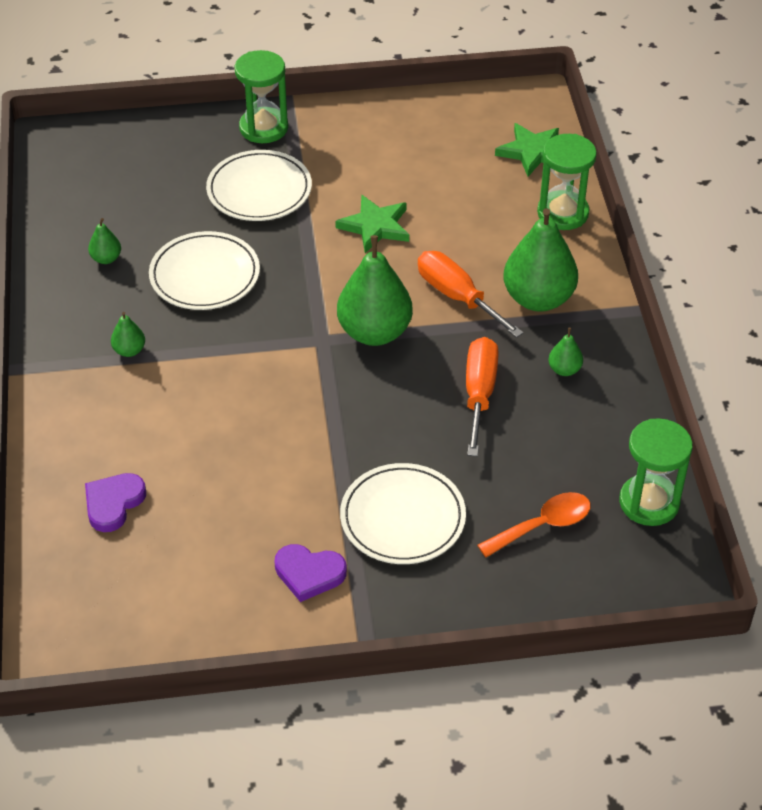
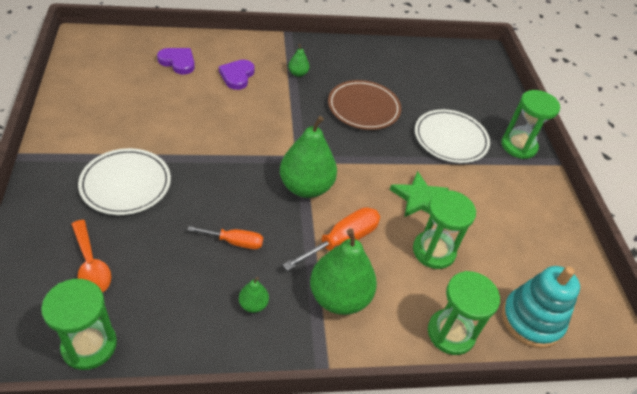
camera: 85 degrees right, 0 degrees up
green pear [88,218,121,264] -> none
white plate [149,231,260,310] -> brown plate [328,80,401,130]
purple heart [275,544,347,602] -> purple heart moved to [219,60,255,90]
orange screwdriver [466,337,499,456] -> orange screwdriver [187,226,263,249], size x0.64
green star [495,123,559,177] -> turquoise stacking toy [502,266,580,348]
none -> green hourglass [413,190,476,269]

